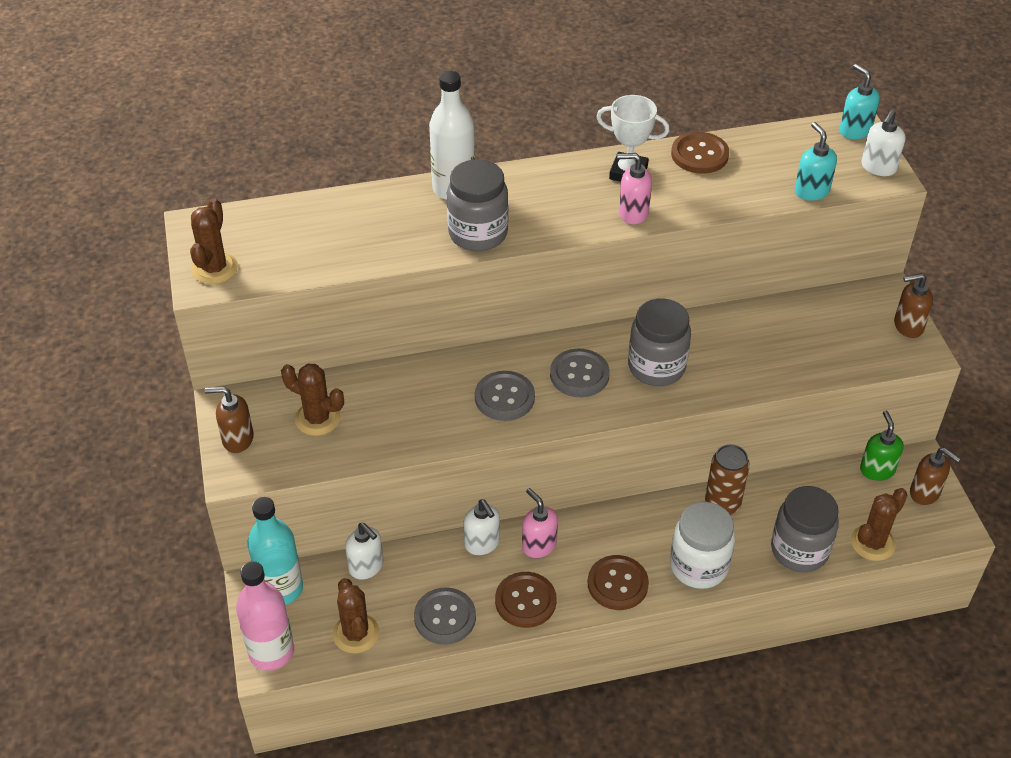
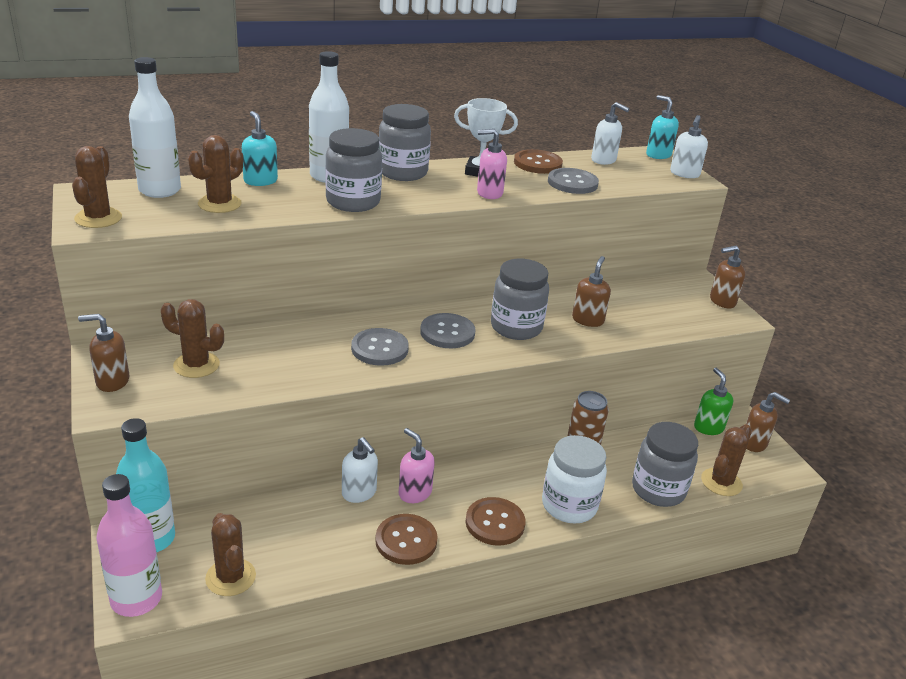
camera: 10 degrees left, 15 degrees down
white soap dispenser [345,523,384,580] -> white soap dispenser moved to [591,102,630,165]
grey button [414,587,476,645] -> grey button moved to [548,168,599,194]
turquoise soap dispenser [795,122,837,201] -> turquoise soap dispenser moved to [242,111,278,186]
none -> white bottle [129,57,181,198]
none -> brown cactus [188,135,243,213]
none -> grey jar [379,104,431,181]
none -> brown soap dispenser [572,256,611,327]

